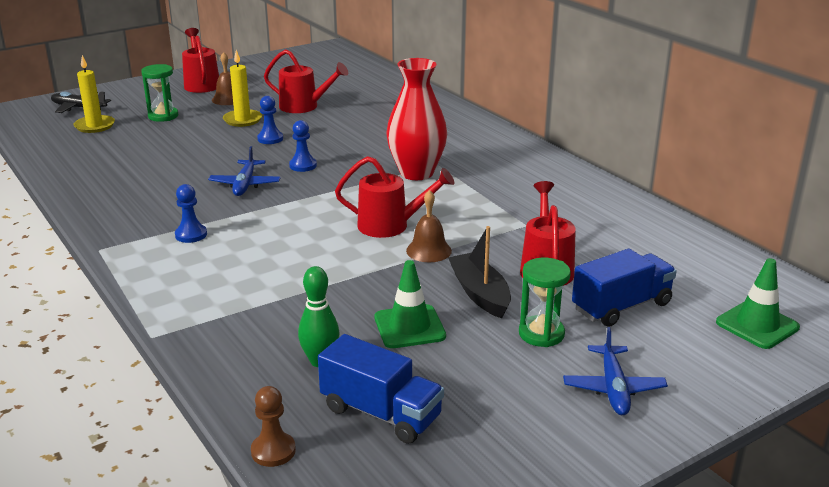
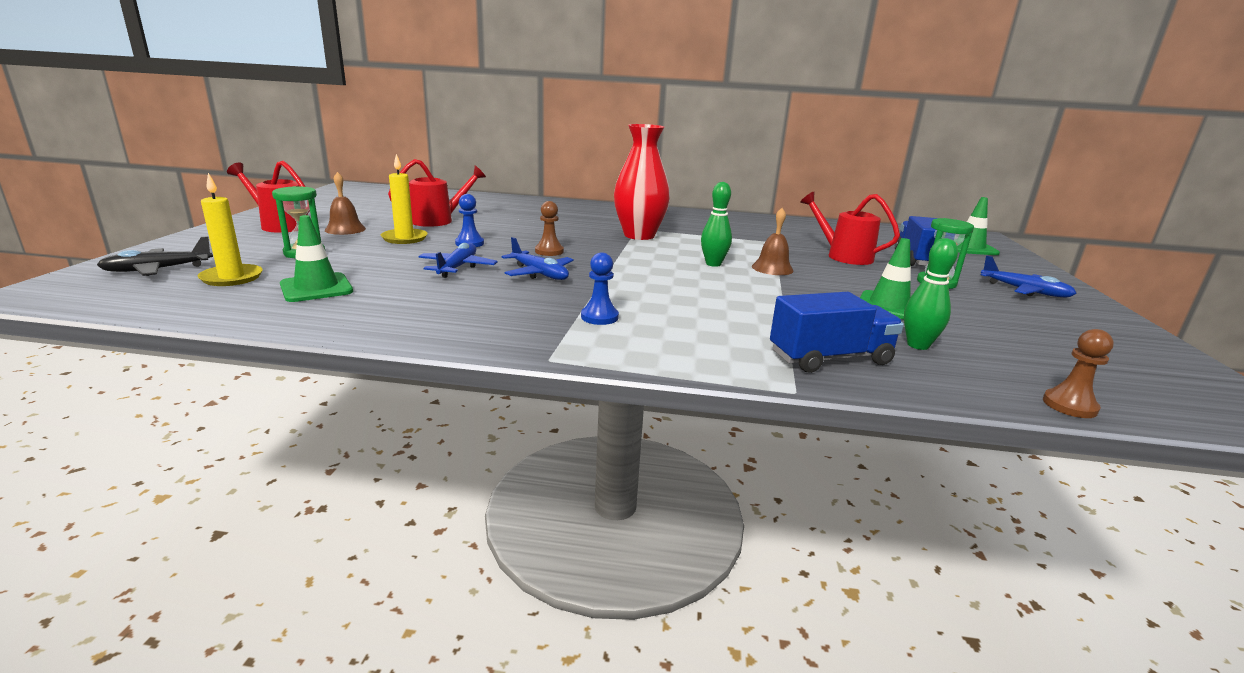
camera: 50 degrees left, 5 degrees down
blue pawn [289,120,317,172] -> brown pawn [535,201,564,256]
blue truck [318,334,444,444] -> blue truck moved to [770,292,904,373]
red watering can [335,156,454,238] -> green bowling pin [701,182,732,267]
black boat [448,226,511,318] -> none
none -> green traffic cone [280,215,353,302]
none -> blue plane [418,243,498,278]

